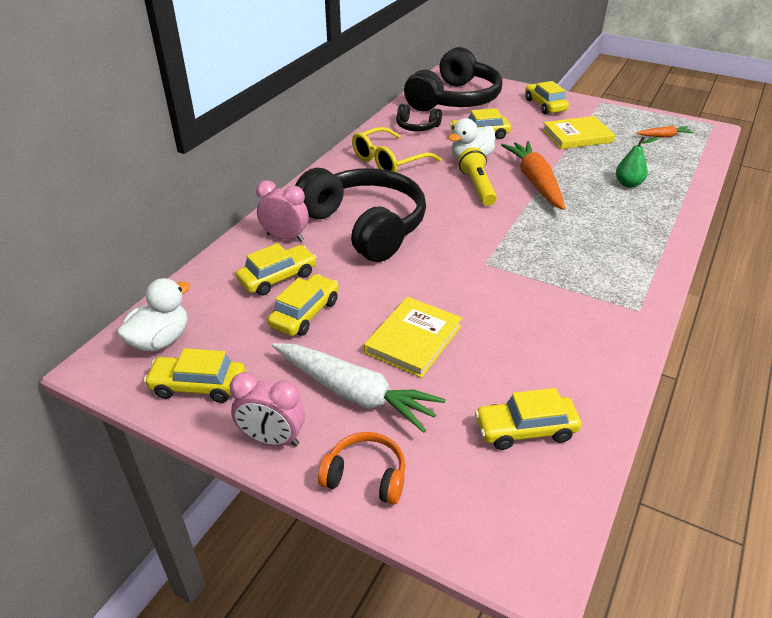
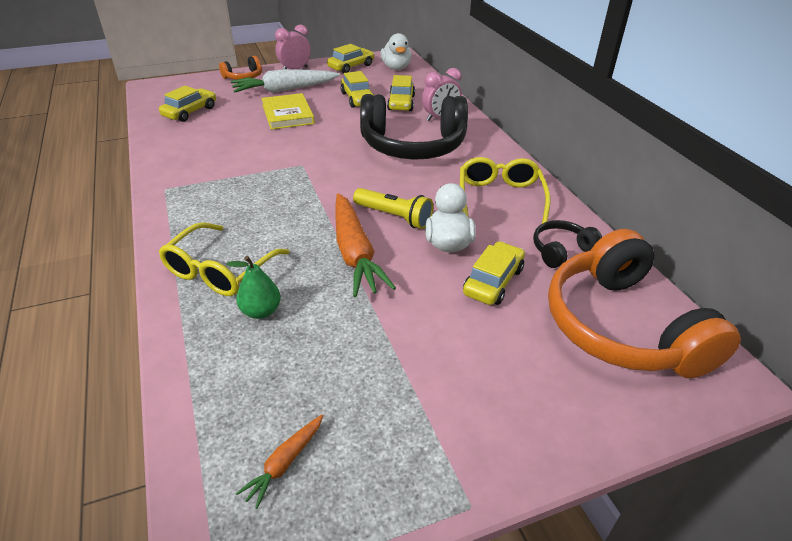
camera: 130 degrees right, 0 degrees up
black headphones [404,47,502,111] -> orange headphones [548,229,741,378]
orange carrot [501,141,565,210] -> orange carrot turned 45 degrees clockwise [336,193,396,297]
yellow car [525,81,569,114] -> none
yellow book [542,116,615,149] -> none
none -> yellow glasses [159,222,289,296]

